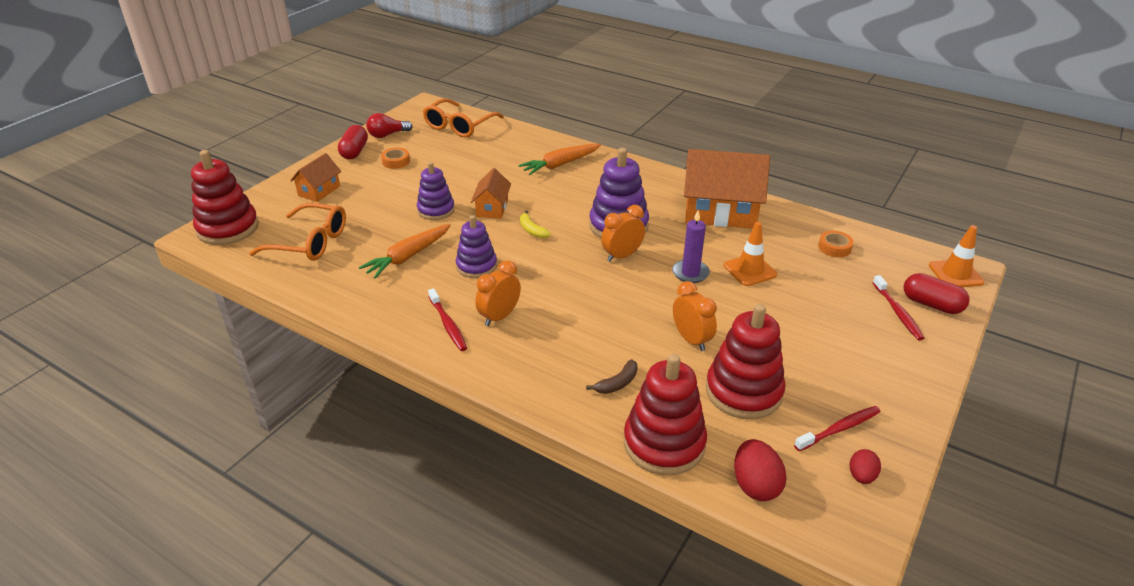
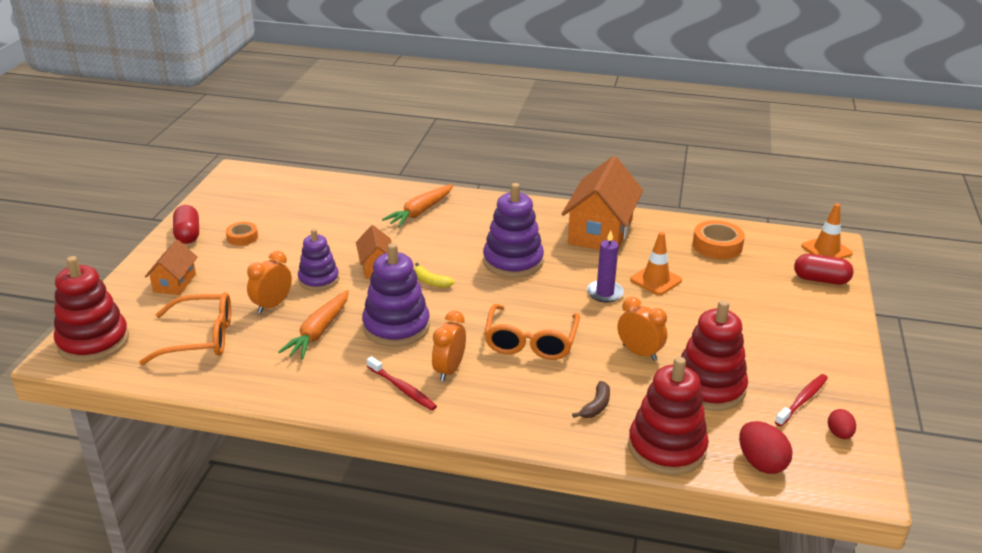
camera: 20 degrees left, 5 degrees down
red light bulb [366,113,413,138] -> none
orange glasses [423,98,504,138] -> orange glasses moved to [484,304,580,360]
purple stacking toy [456,215,497,278] -> purple stacking toy [362,243,430,347], size x1.55
orange clock [601,205,645,262] -> orange clock moved to [247,251,292,314]
orange house [684,149,770,229] -> orange house turned 60 degrees counterclockwise [562,156,643,250]
orange tape [818,231,854,257] -> orange tape [693,220,745,259], size x1.61
red toothbrush [873,275,925,341] -> none

